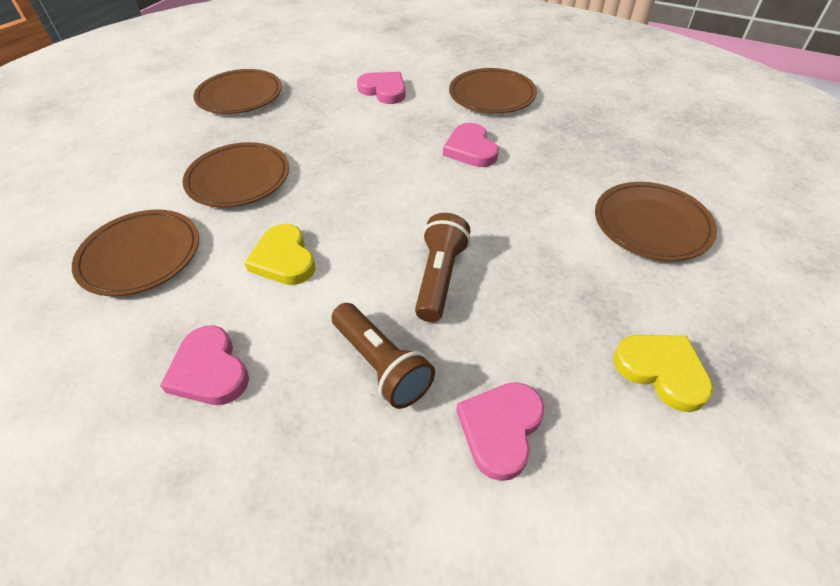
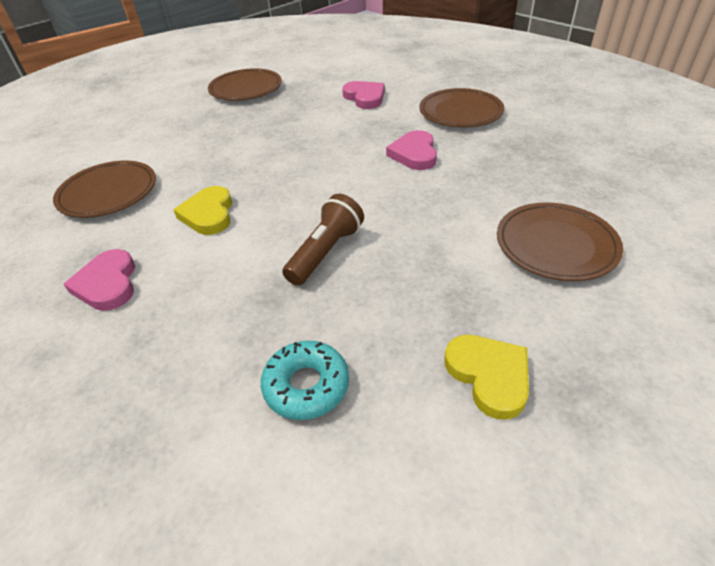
camera: 20 degrees right, 5 degrees down
brown plate [183,142,289,207] -> none
brown flashlight [332,303,435,409] -> none
pink heart [457,382,544,481] -> turquoise donut [261,341,349,420]

